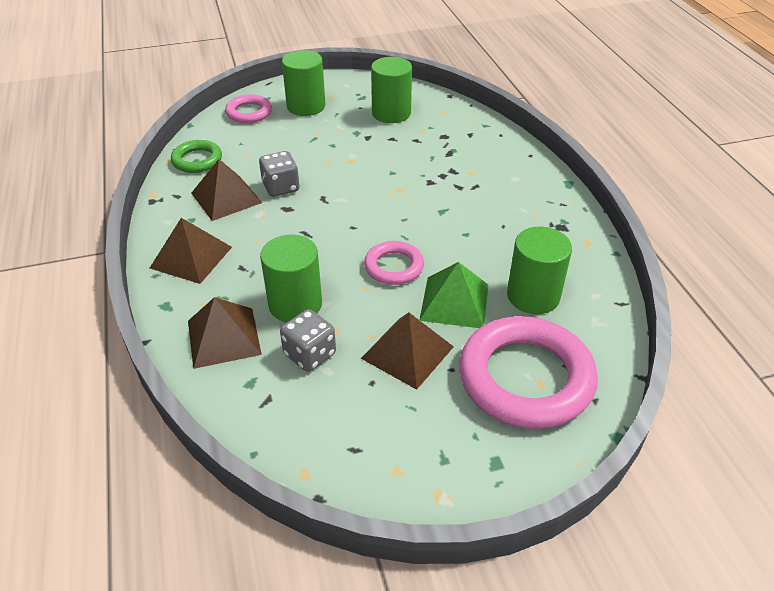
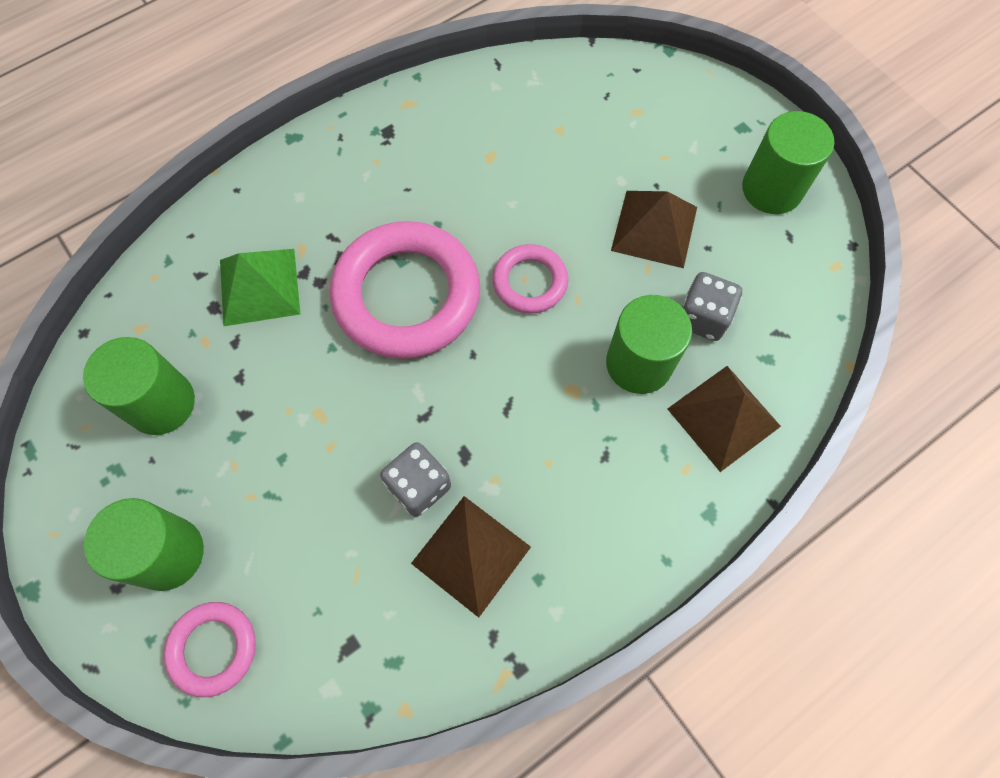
camera: 110 degrees left, 25 degrees up
brown pyramid [150,218,232,284] -> none
green ring [171,140,222,173] -> none
green pyramid [420,262,488,328] -> green pyramid moved to [220,249,300,326]
pink ring [459,316,598,429] -> pink ring moved to [330,221,480,359]
green cylinder [507,227,572,314] -> green cylinder moved to [742,111,834,214]

